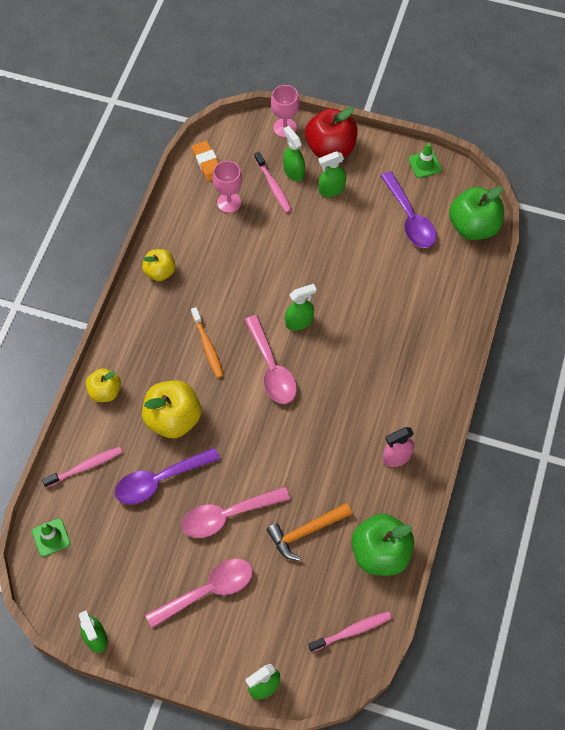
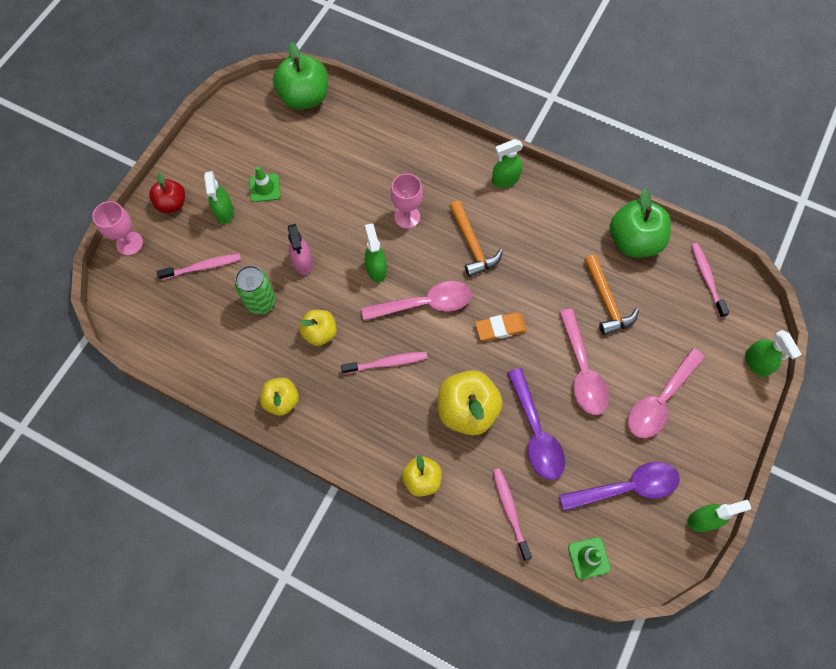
camera: 80 degrees left, 5 degrees up
pink spoon [145,558,253,628] -> pink spoon turned 120 degrees counterclockwise [628,348,705,438]
orange toothbrush [191,307,224,378] -> pink toothbrush [341,352,428,374]
orange eraser [192,141,218,182] -> orange eraser moved to [475,312,527,341]
pink goblet [213,161,242,213] -> pink goblet moved to [390,173,423,229]
green spray bottle [283,126,305,181] -> green spray bottle moved to [492,139,523,188]
red apple [305,107,358,158] -> red apple [149,173,185,213], size x0.60
purple spoon [381,171,437,248] -> purple spoon moved to [559,462,680,511]
pink spray bottle [383,427,414,467] -> pink spray bottle moved to [288,224,313,275]
green traffic cone [408,143,442,178] -> green traffic cone moved to [249,166,281,202]
none -> green can [235,265,276,315]
none -> yellow apple [299,310,337,346]
none -> orange hammer [449,201,503,277]

